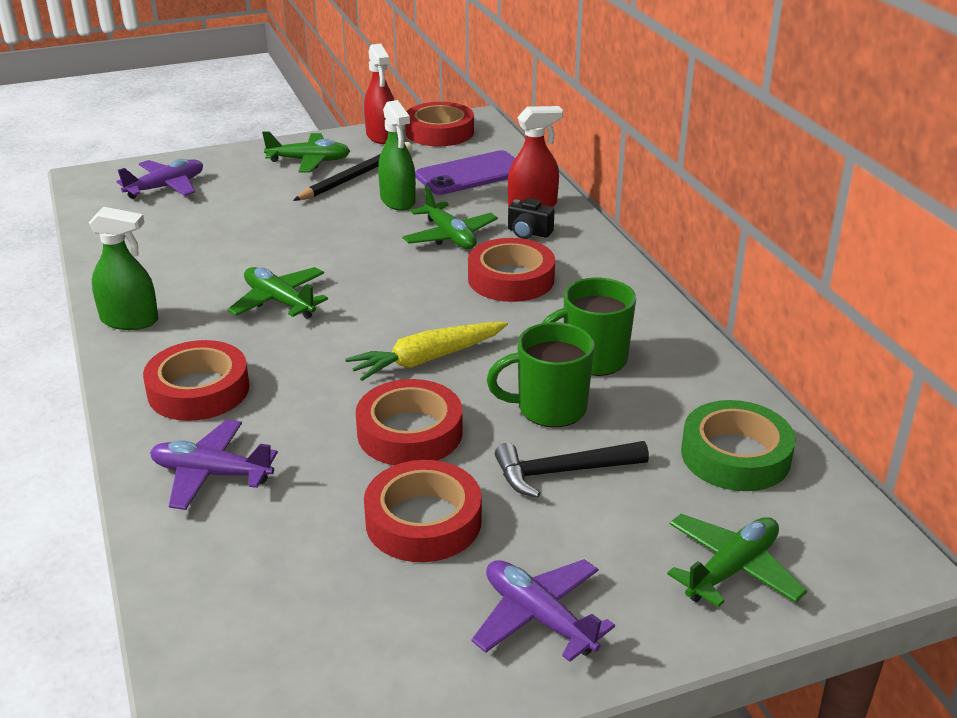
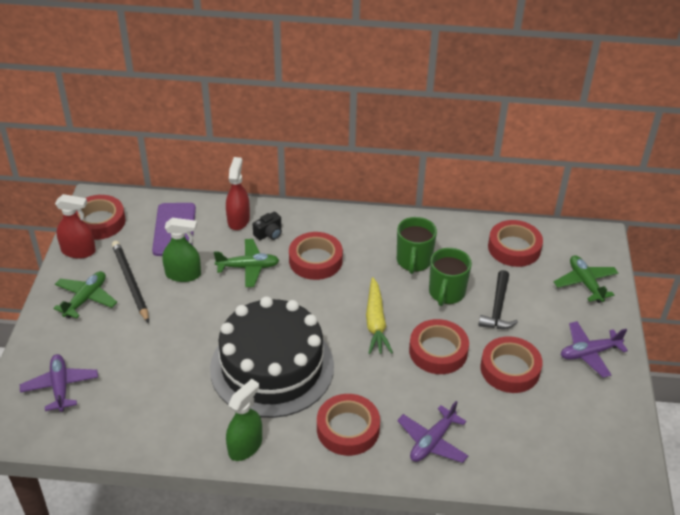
camera: 65 degrees left, 10 degrees up
green plane [227,267,328,319] -> black cake [210,296,334,418]
green tape [681,400,796,491] -> red tape [488,220,543,267]

